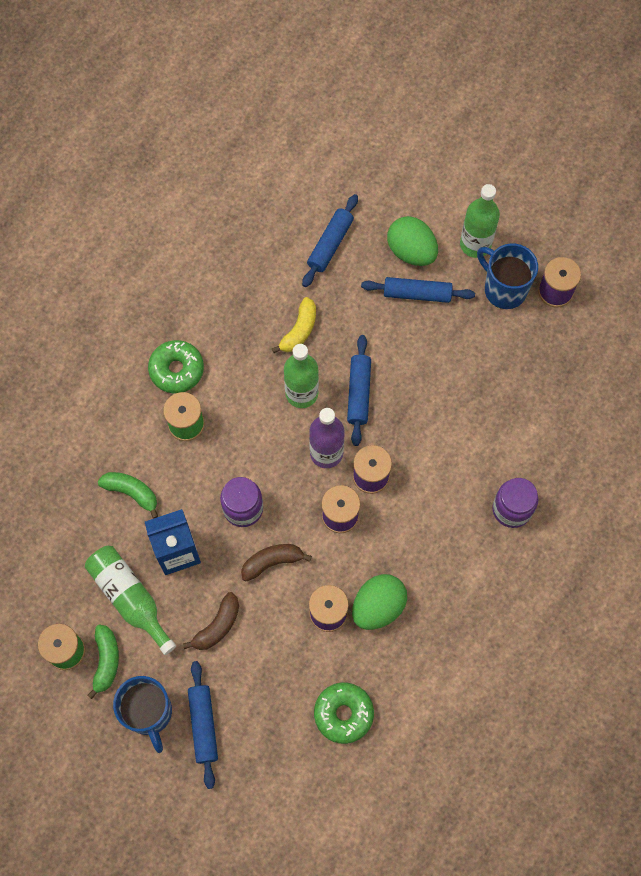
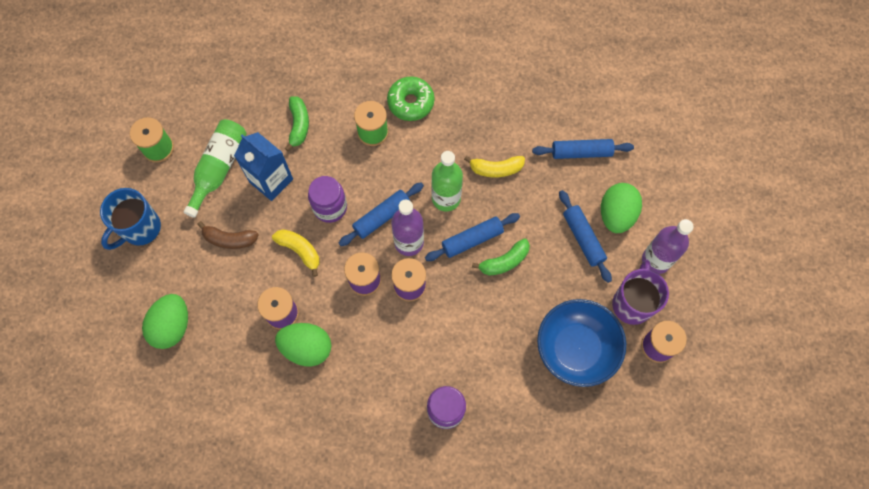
camera: 60 degrees right, 0 degrees up
green banana [87,624,119,699] -> green banana moved to [472,238,530,276]
blue rolling pin [188,661,218,789] -> blue rolling pin moved to [339,182,424,246]
brown banana [241,544,312,581] -> yellow banana [272,229,320,277]
green donut [314,682,374,744] -> none
green bottle [460,184,500,258] -> purple bottle [642,219,694,274]
blue mug [477,244,538,309] -> purple mug [612,259,669,325]
none -> green egg [142,294,188,349]
none -> blue bowl [537,299,626,387]

